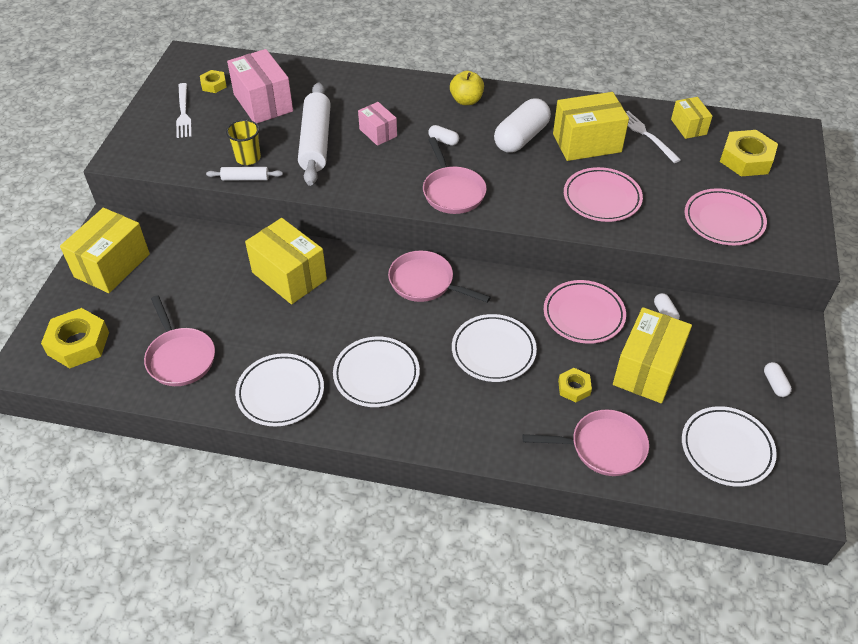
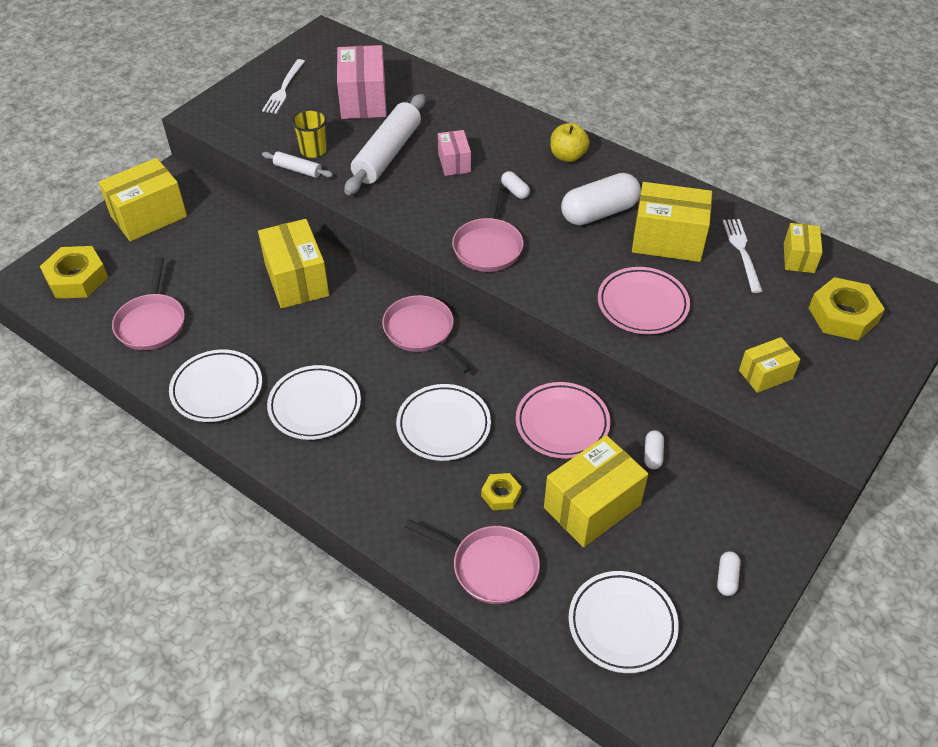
camera: 25 degrees right, 0 degrees up
yellow nut [200,70,227,93] -> none
pink plate [685,188,767,245] -> yellow box [739,337,801,393]

